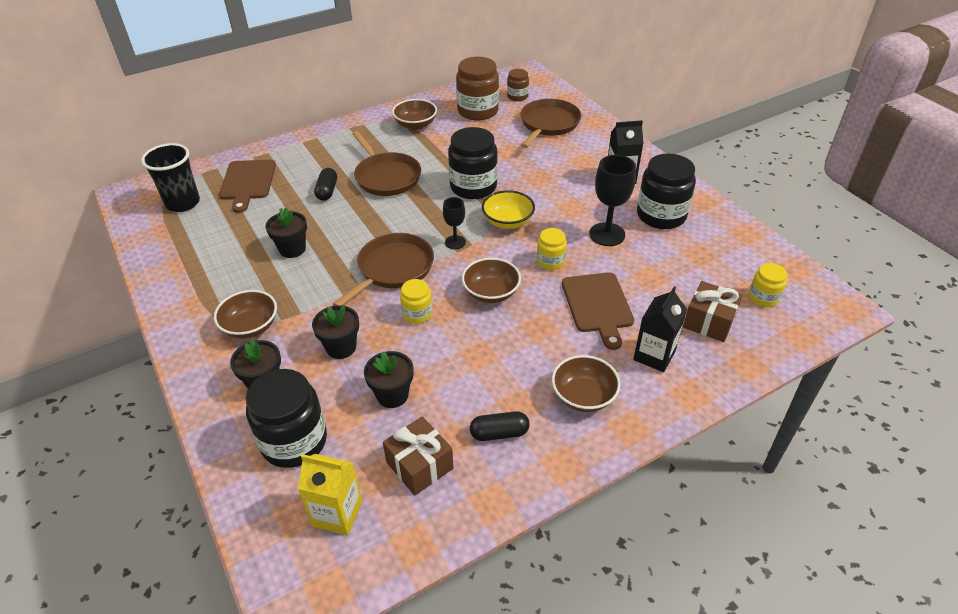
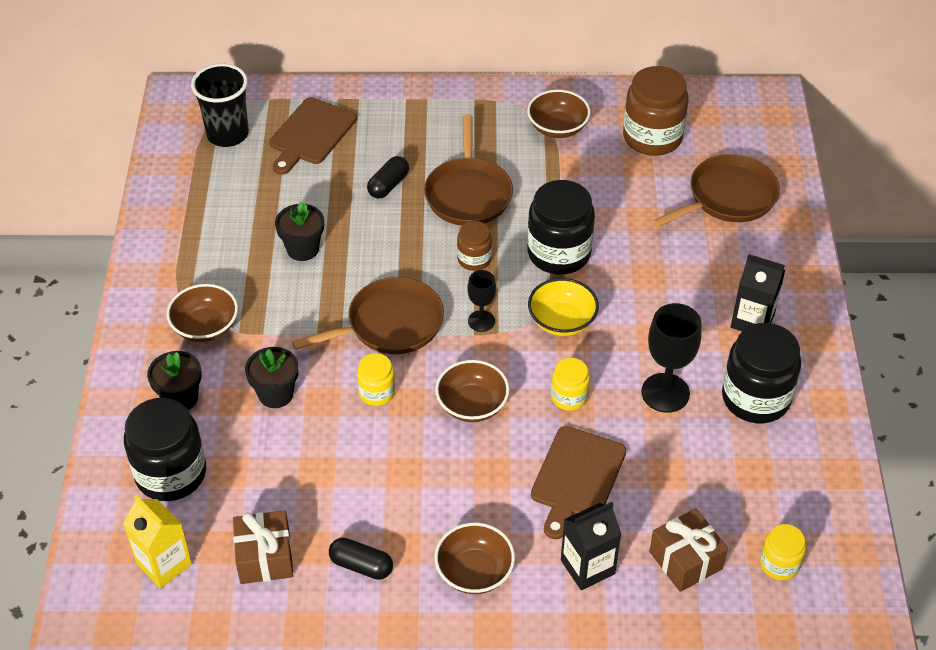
camera: 30 degrees right, 5 degrees up
black flower pot [364,351,414,408] -> none
brown jar [507,69,529,101] -> brown jar moved to [457,221,492,271]

